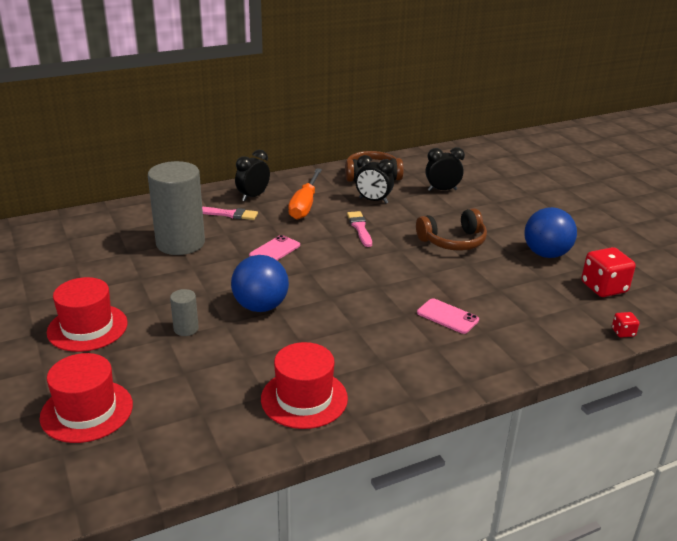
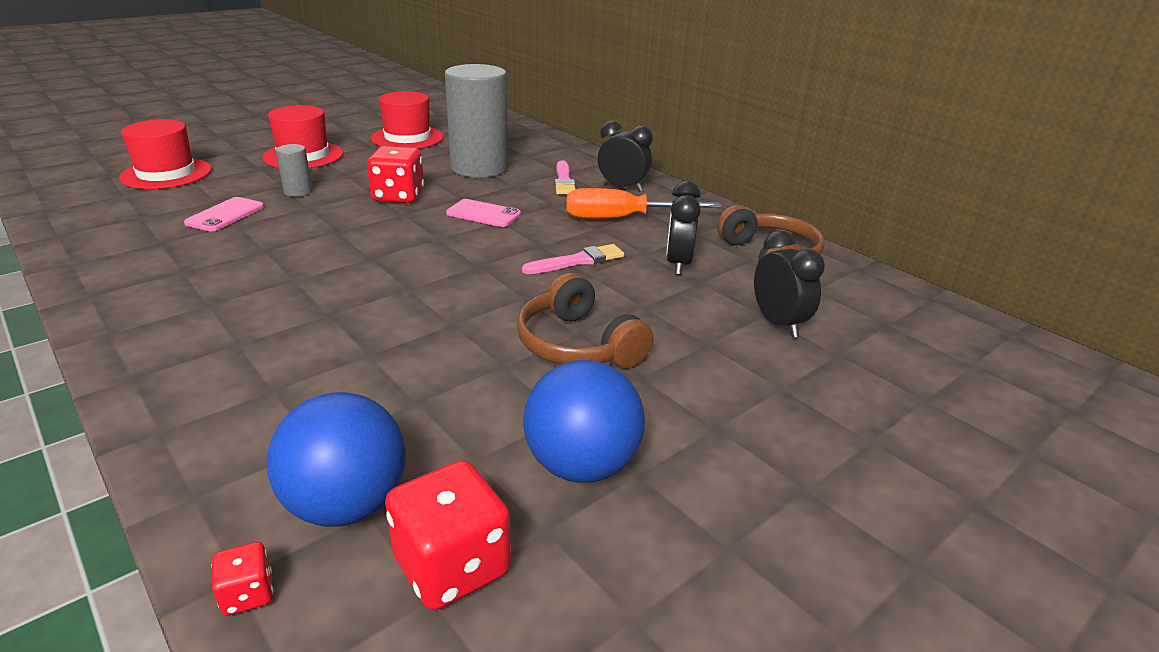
camera: 75 degrees right, 0 degrees up
blue ball [231,255,289,312] -> blue ball moved to [267,392,406,527]
red hat [261,342,348,429] -> red hat moved to [371,91,444,149]
pink phone [417,298,479,334] -> pink phone moved to [184,197,264,232]
none -> red dice [367,146,424,203]

